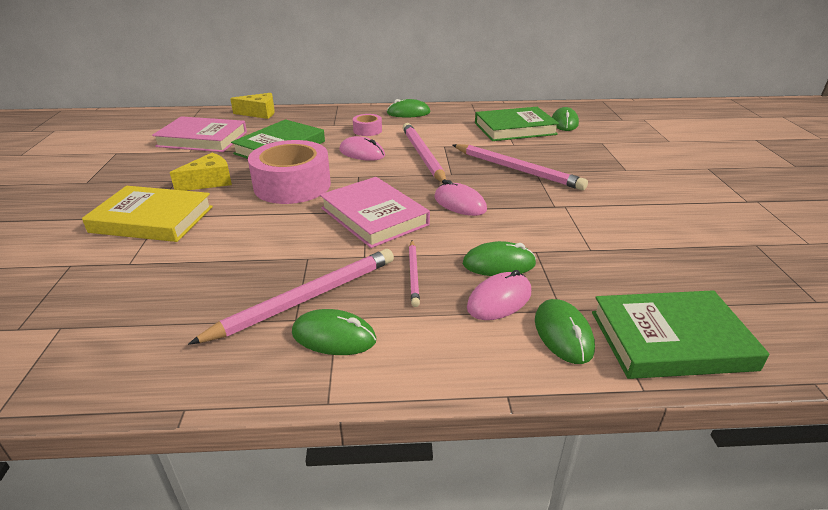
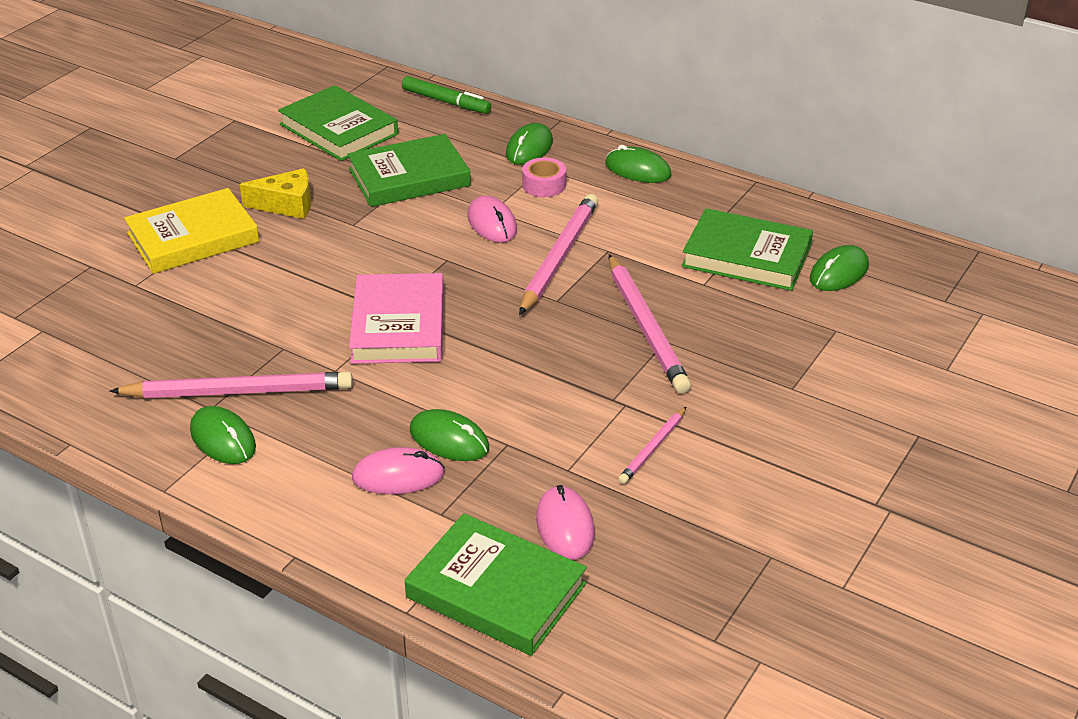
camera: 35 degrees right, 5 degrees up
yellow book [82,186,213,242] -> yellow book turned 75 degrees counterclockwise [124,188,259,274]
pink book [152,116,247,152] -> green book [278,85,398,161]
yellow cheese [230,93,275,119] -> green marker [402,76,491,114]
pink tape [248,140,331,204] -> none
pink pencil [409,241,420,307] -> pink pencil moved to [618,407,686,484]
pink mouse [434,180,487,216] -> pink mouse moved to [536,485,595,560]
green mouse [535,299,595,364] -> green mouse moved to [506,123,553,165]

